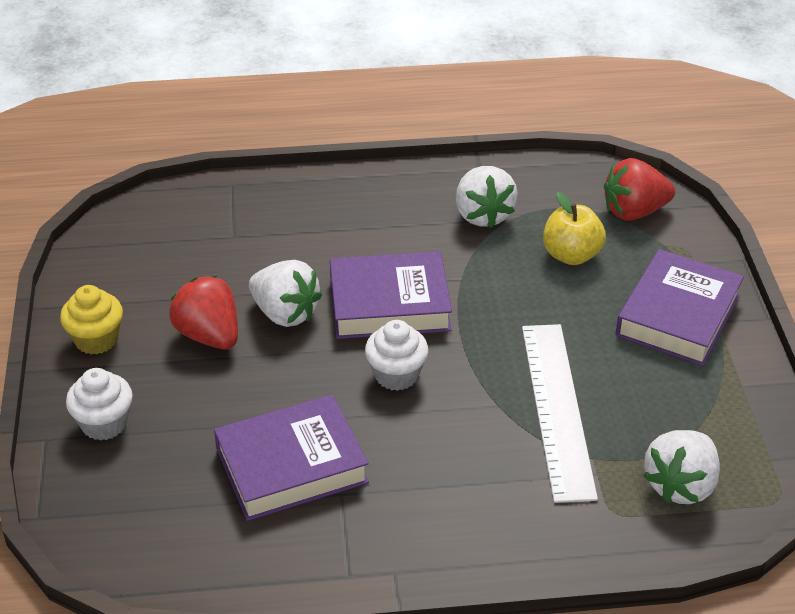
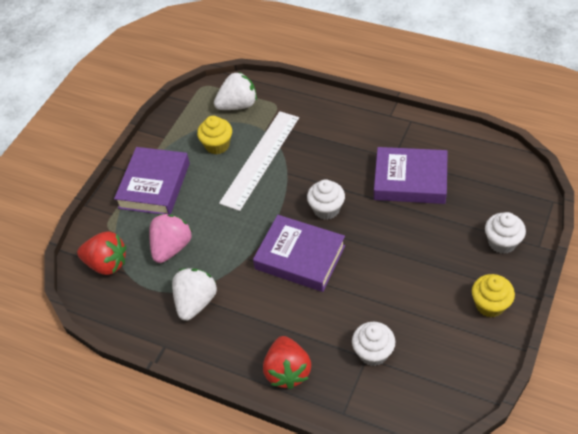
camera: 145 degrees left, 10 degrees up
red strawberry [169,276,238,349] -> red strawberry moved to [263,336,311,389]
white strawberry [249,260,322,327] -> none
yellow apple [543,192,606,265] -> pink strawberry [149,214,192,263]
purple book [615,249,744,366] -> purple book turned 45 degrees counterclockwise [114,147,190,215]
none -> yellow cupcake [197,116,232,154]
none -> white cupcake [352,322,395,366]

